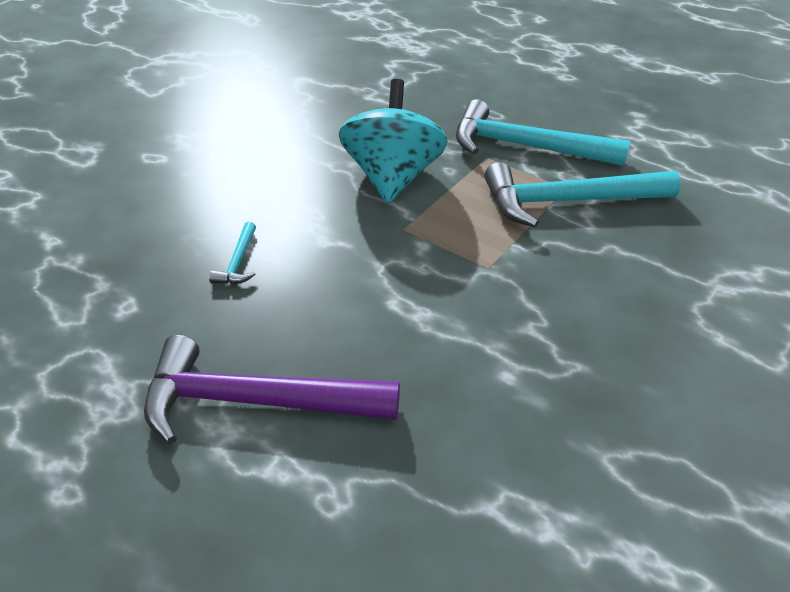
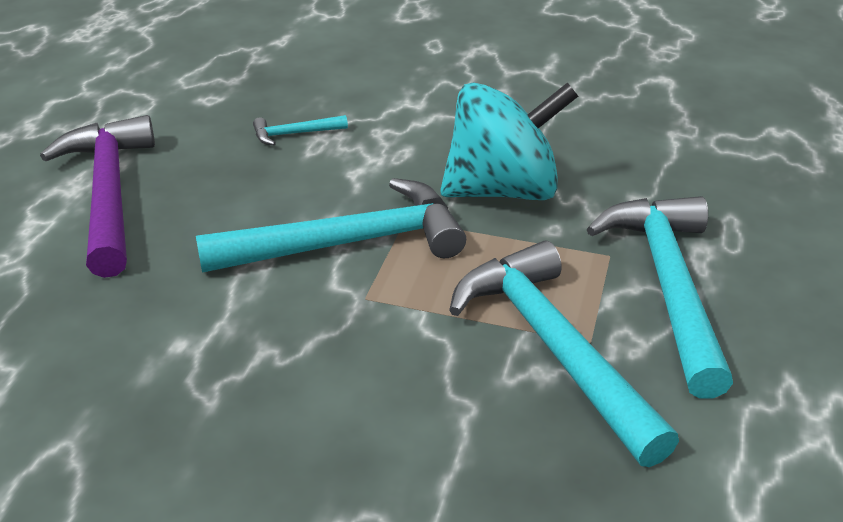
camera: 70 degrees right, 5 degrees down
none -> turquoise hammer [196,178,466,273]

